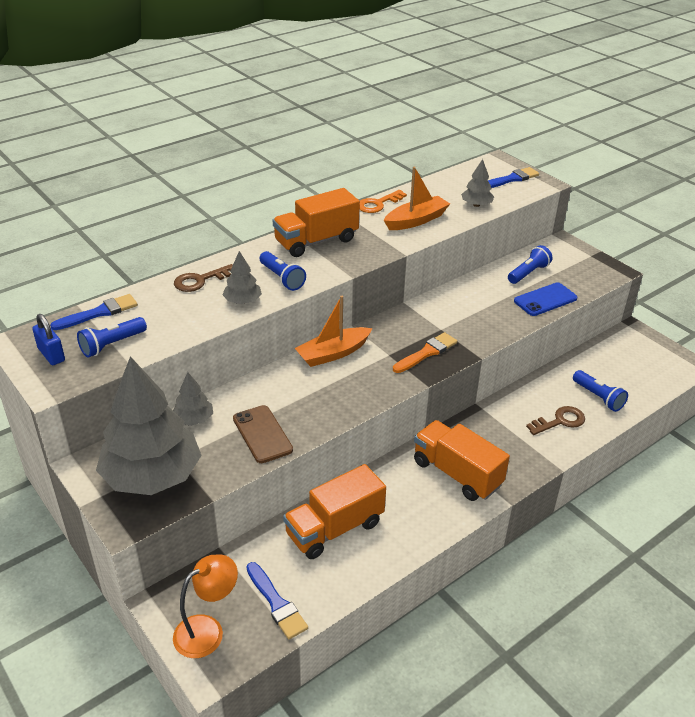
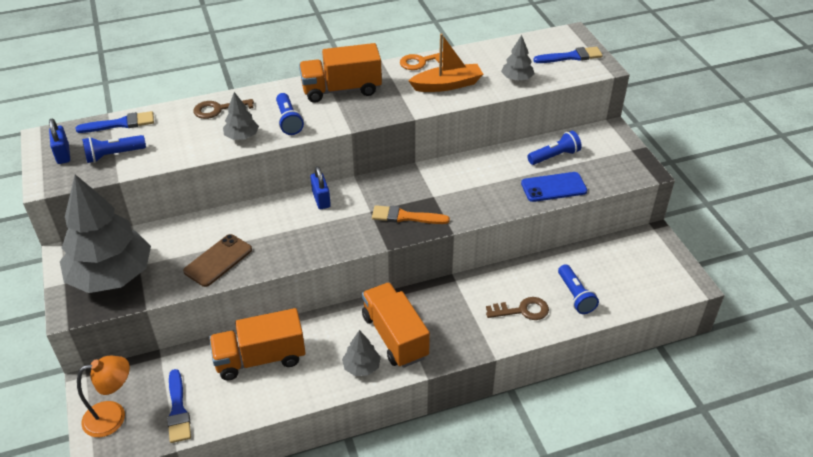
camera: 20 degrees right, 5 degrees up
grey tree [173,372,213,426] -> grey tree moved to [342,330,381,376]
brown phone [233,405,293,463] -> brown phone turned 45 degrees clockwise [183,234,252,287]
orange boat [295,296,372,367] -> blue padlock [311,166,331,209]
orange brush [393,332,457,373] -> orange brush turned 150 degrees counterclockwise [372,205,450,224]

